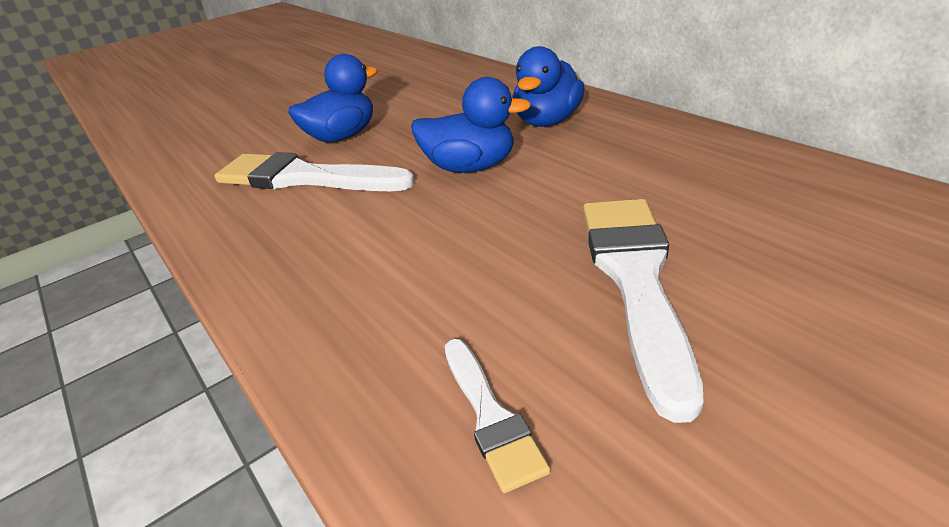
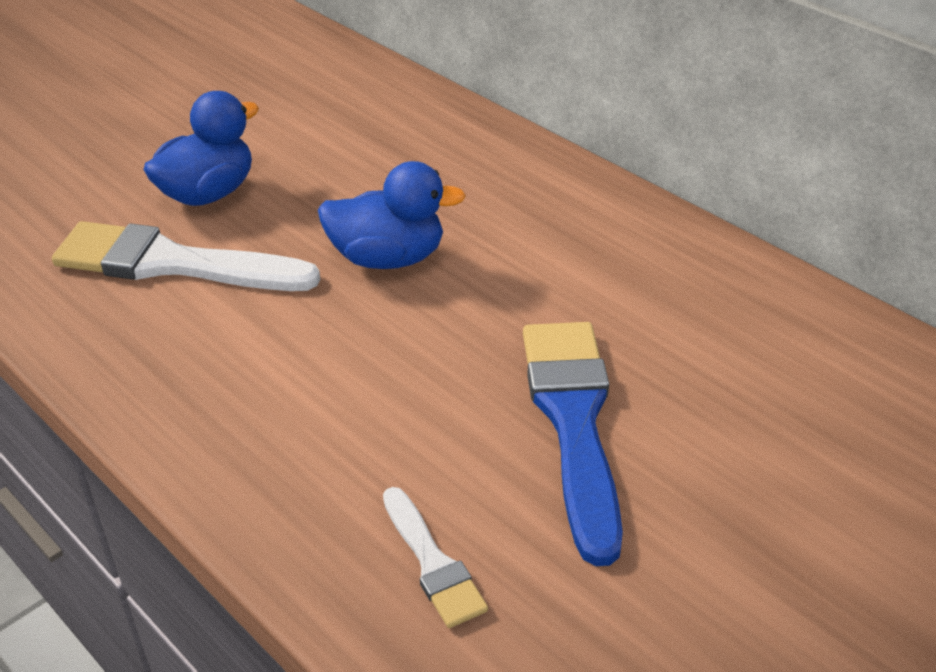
camera: 10 degrees left, 5 degrees up
blue duck [513,46,585,127] -> none
white brush [583,199,704,423] -> blue brush [523,322,623,566]

